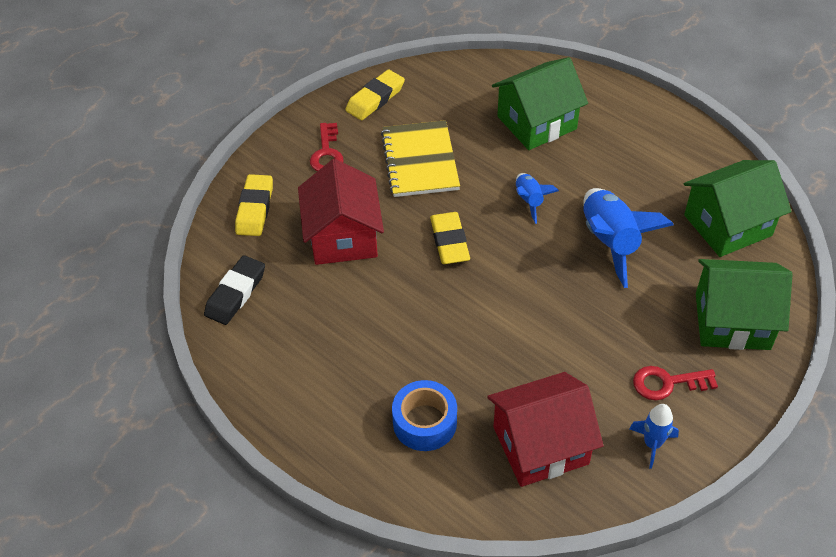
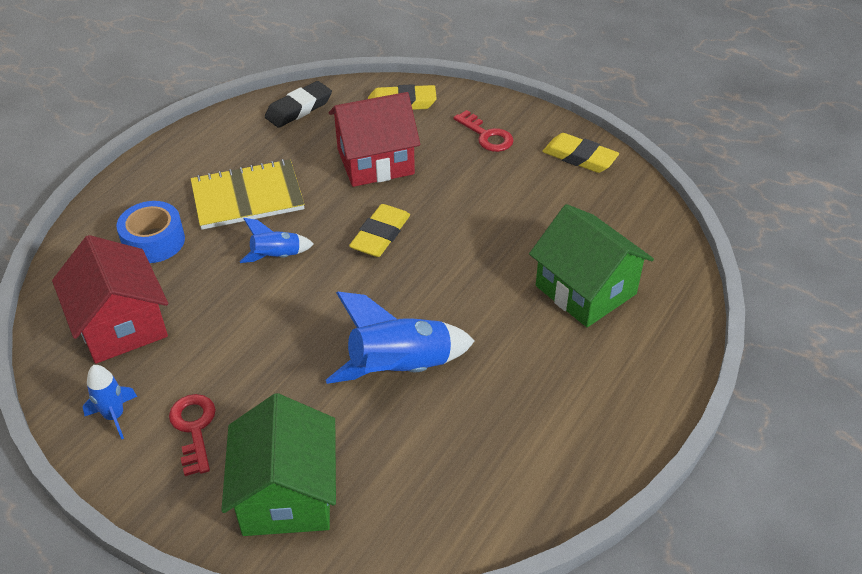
camera: 80 degrees right, 5 degrees down
black eraser [204,255,265,325] -> black eraser turned 60 degrees counterclockwise [265,81,332,128]
red key [310,123,344,171] -> red key turned 120 degrees counterclockwise [453,110,514,152]
yellow notebook [381,120,460,197] -> yellow notebook moved to [190,159,305,230]
yellow eraser [430,212,470,264] -> yellow eraser turned 45 degrees counterclockwise [349,204,410,257]
blue rocket [516,173,559,224] -> blue rocket moved to [240,218,314,263]
green house [684,160,792,257] -> none

